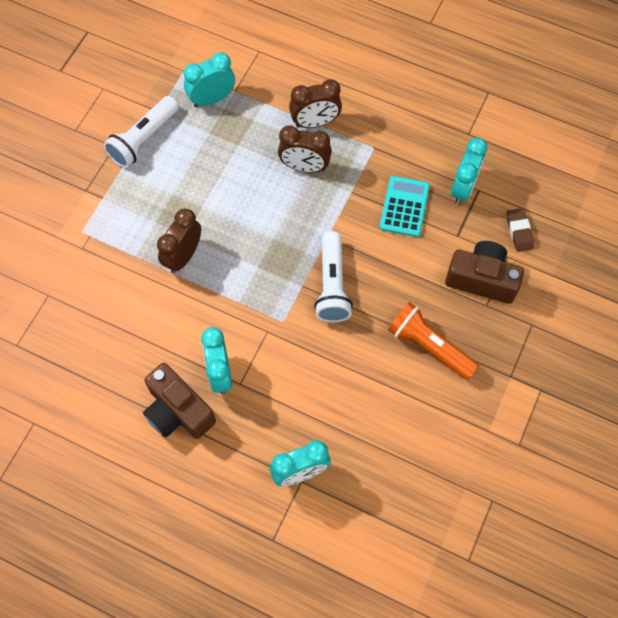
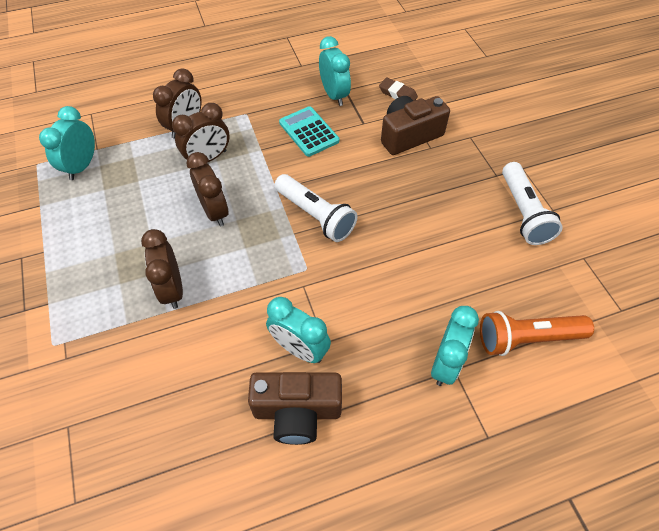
camera: 45 degrees left, 10 degrees down
white flashlight [103,96,179,168] -> white flashlight moved to [502,162,563,245]
orange flashlight [388,302,479,380] -> orange flashlight moved to [480,311,594,356]
none -> brown clock [187,152,228,227]

